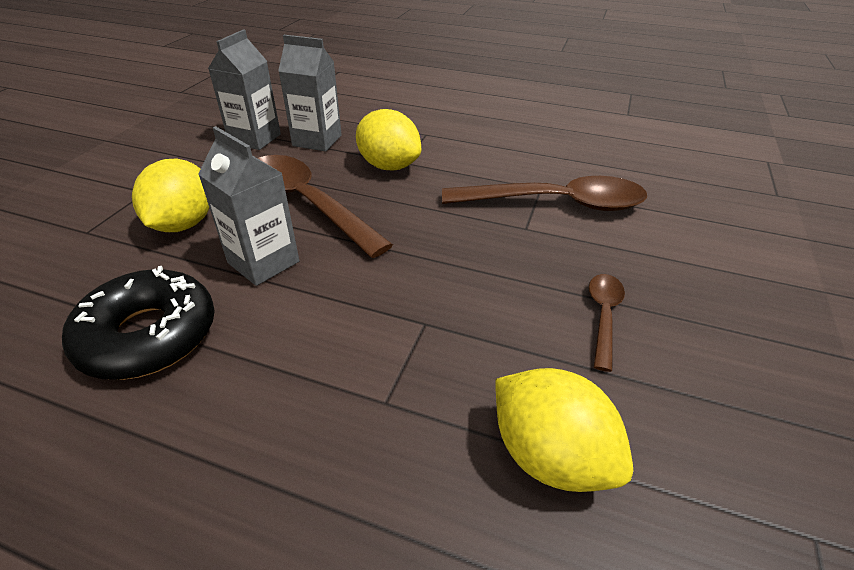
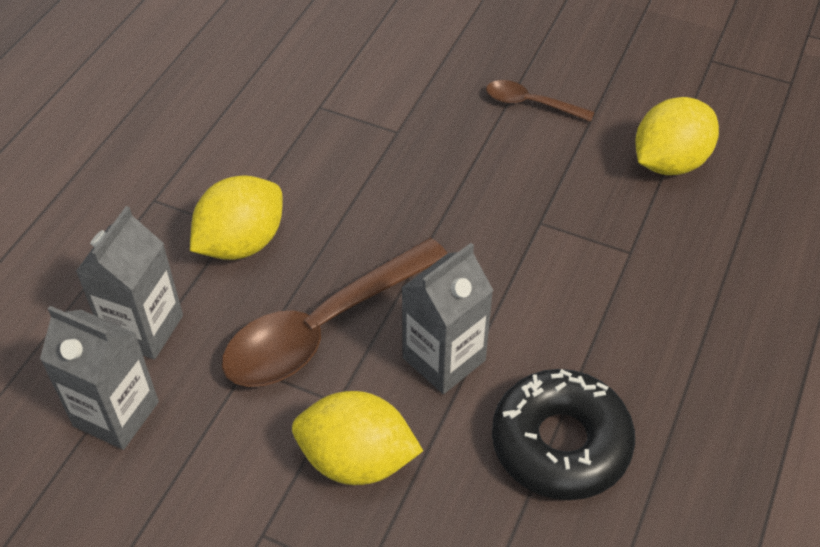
camera: 85 degrees left, 10 degrees up
brown spoon [442,176,647,211] -> none

